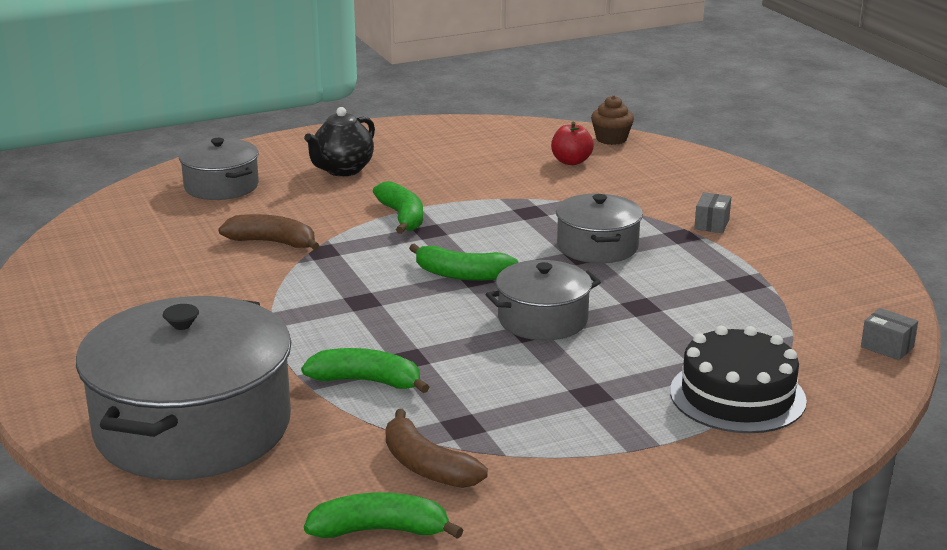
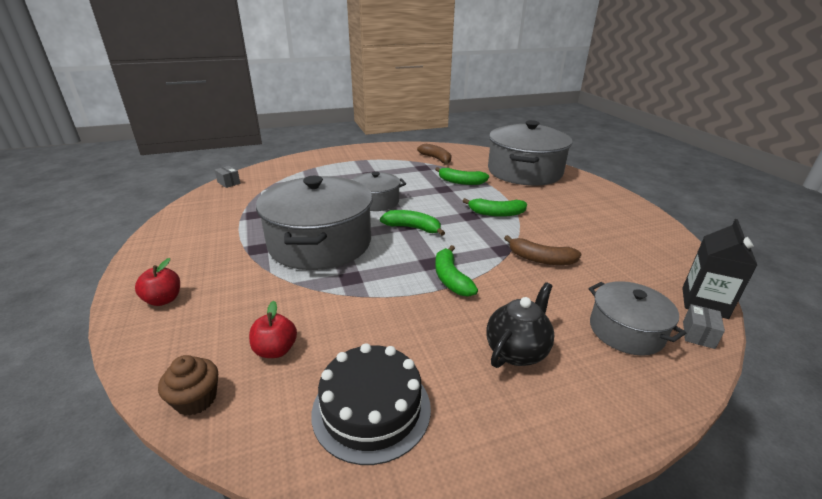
camera: 175 degrees left, 5 degrees up
green banana [304,492,463,539] -> green banana moved to [463,198,527,217]
grey pot [556,194,643,263] -> grey pot [256,176,373,270], size x1.90
black cake [670,326,807,433] -> black cake moved to [311,343,431,465]
grey box [694,192,731,233] -> grey box moved to [683,304,725,349]
none -> red apple [135,258,180,306]
none -> black carton [682,219,757,319]

